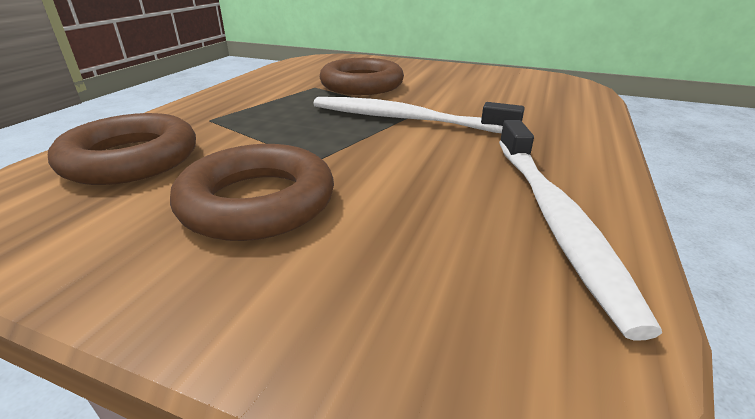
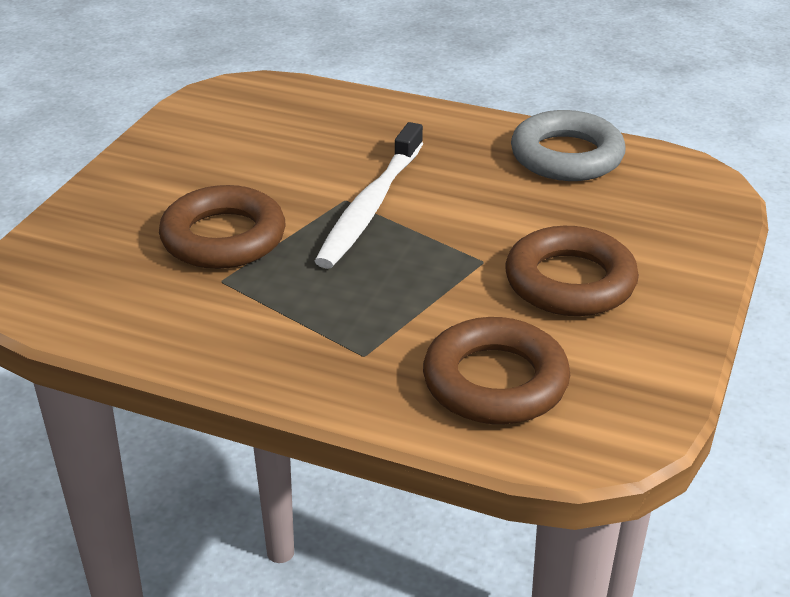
camera: 90 degrees left, 5 degrees up
white toothbrush [499,120,662,340] -> grey ring [511,110,626,181]

